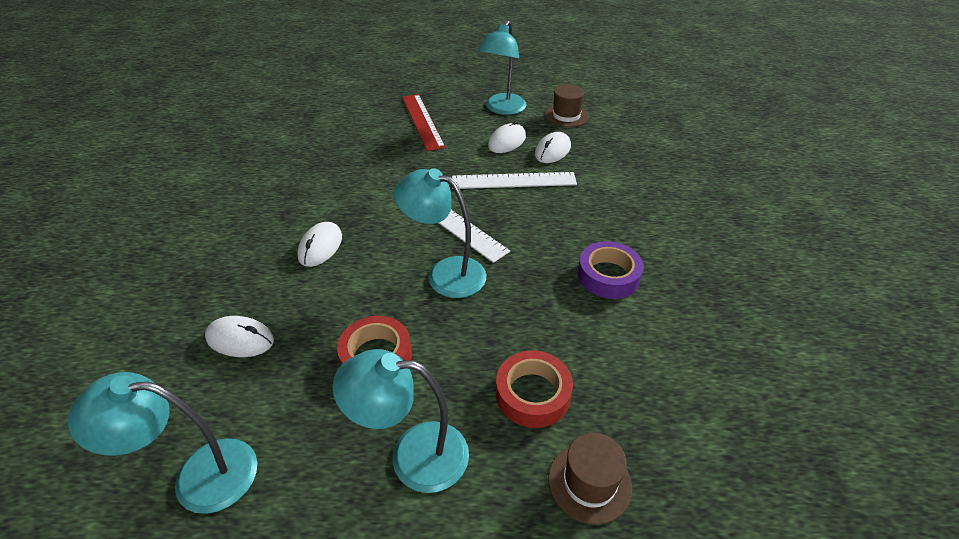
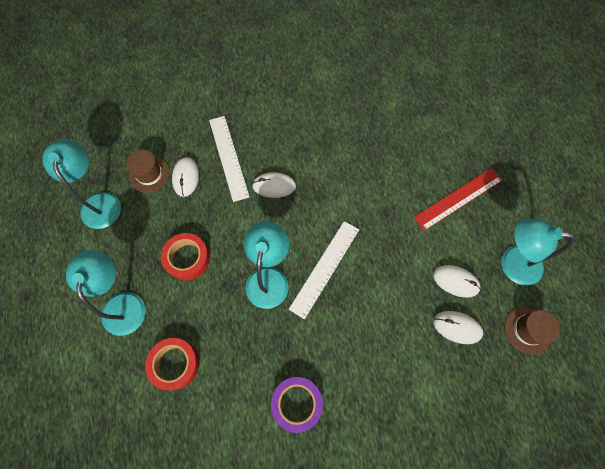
camera: 75 degrees right, 25 degrees up
white ruler [452,172,577,189] -> white ruler moved to [209,116,250,202]
brown hat [548,433,632,525] -> brown hat moved to [126,150,170,193]

